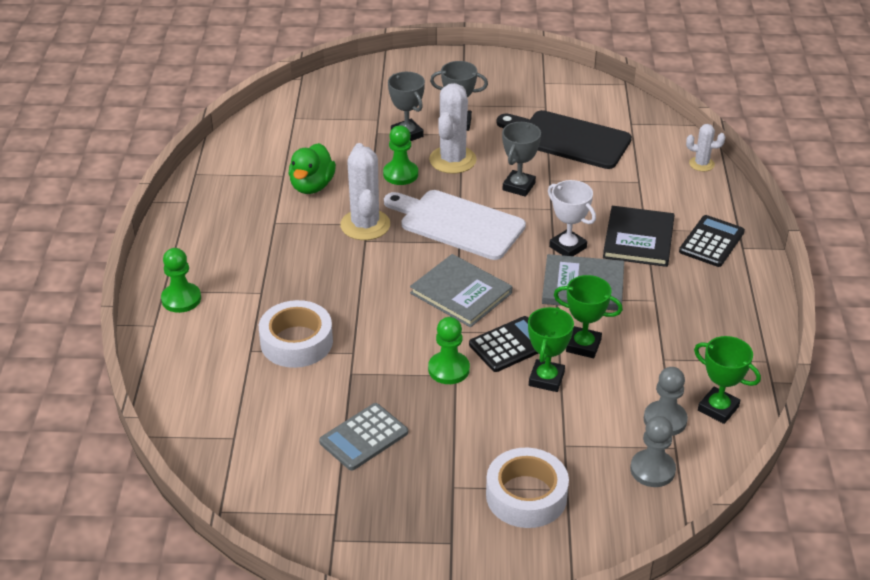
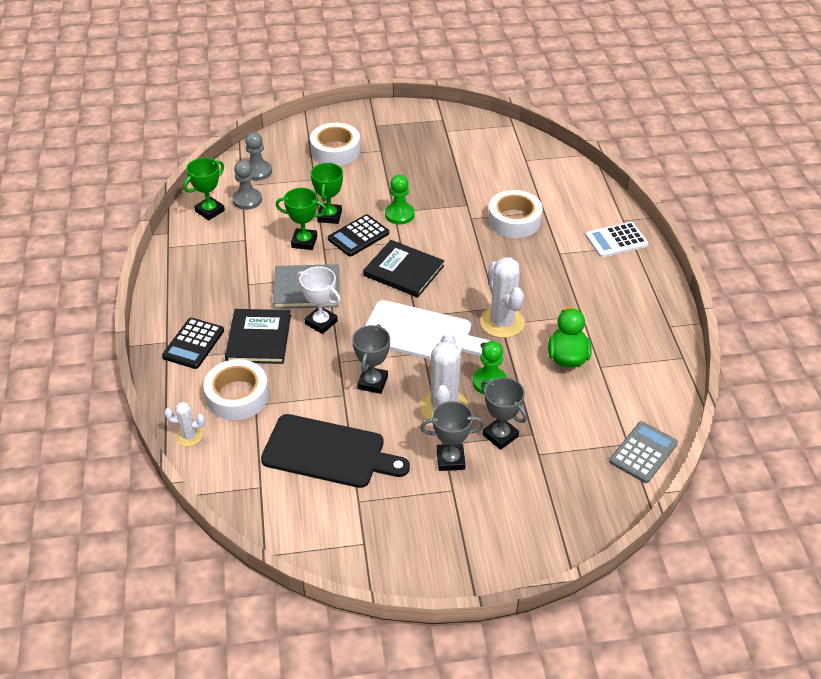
camera: 170 degrees right, 5 degrees up
green pawn [161,248,201,313] -> white calculator [586,222,648,258]
grey calculator [319,403,408,471] -> grey calculator moved to [609,421,678,483]
grey book [410,254,512,327] -> black book [363,240,444,298]
green trophy [694,336,761,424] -> green trophy turned 75 degrees counterclockwise [184,158,225,220]
none -> white tape [203,359,269,420]

